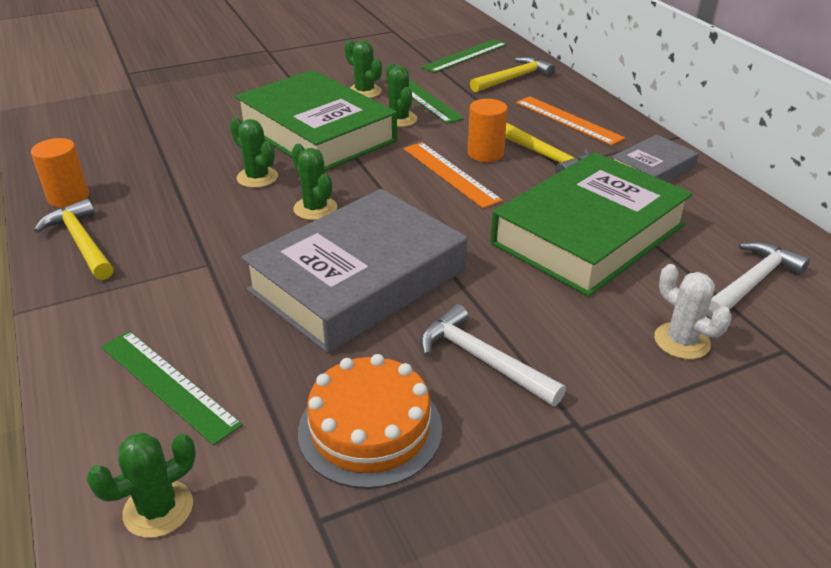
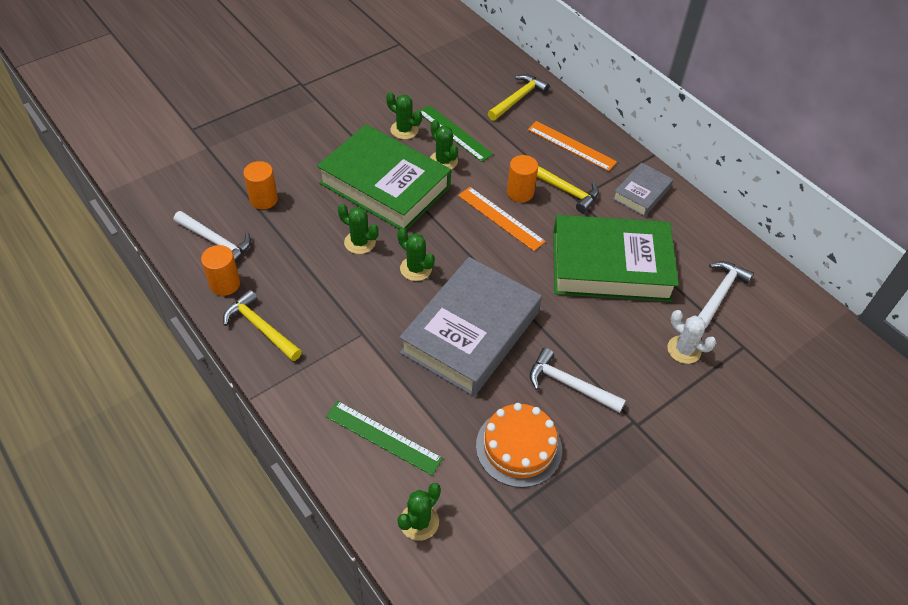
camera: 15 degrees left, 15 degrees up
green ruler [421,39,507,73] -> none
green book [490,152,693,297] -> green book turned 60 degrees clockwise [553,215,679,302]
none -> white hammer [174,211,251,263]
none -> orange cylinder [243,161,278,209]

